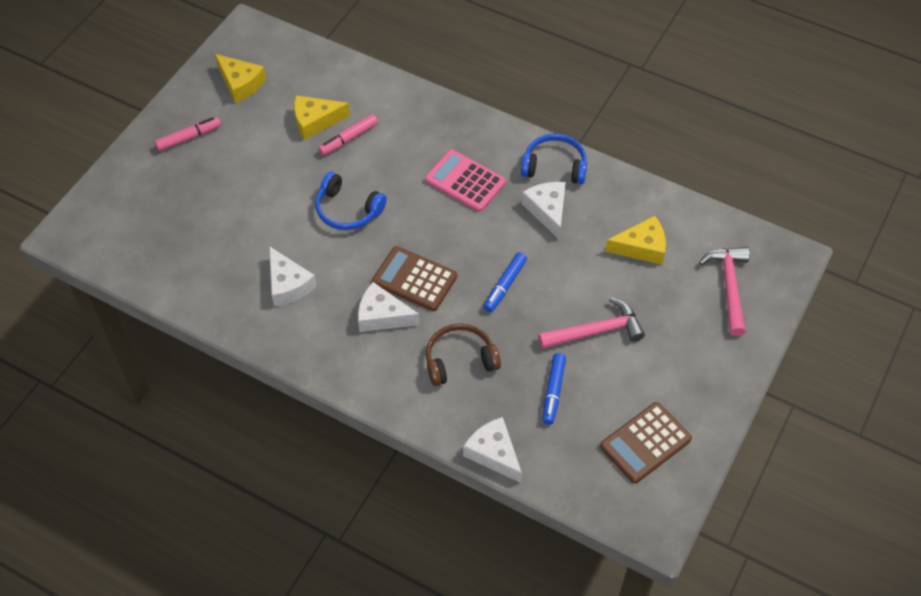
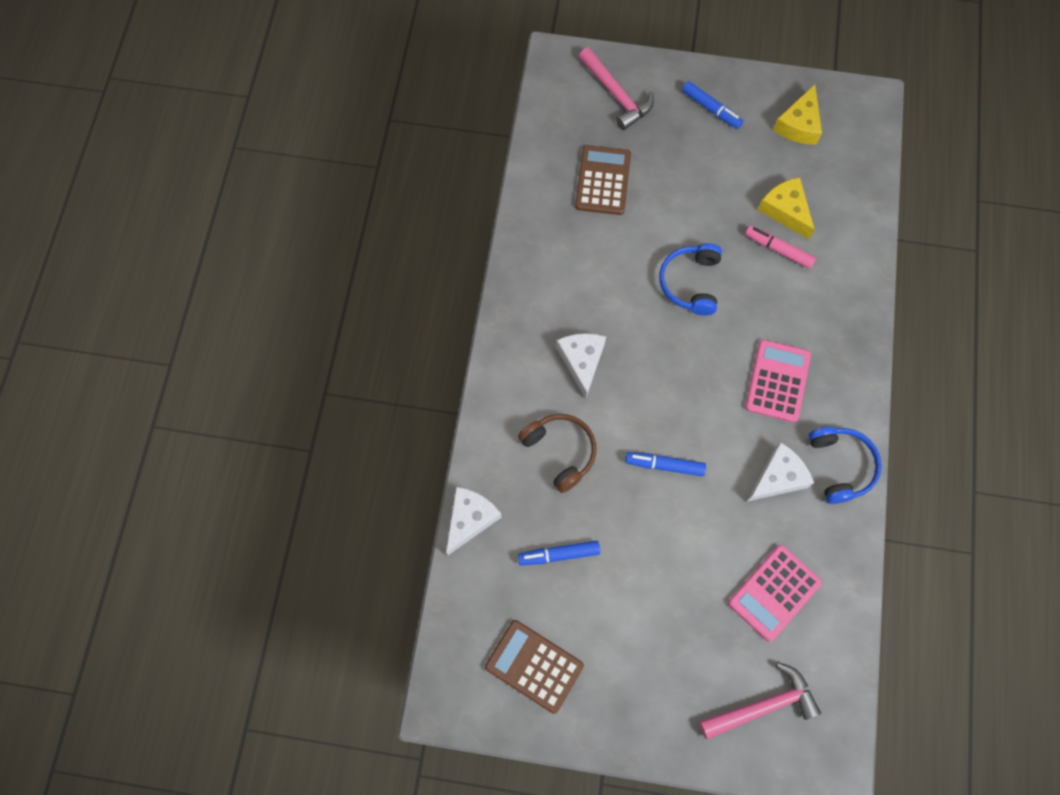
camera: 70 degrees right, 15 degrees up
pink marker [155,117,221,151] -> blue marker [682,81,743,129]
white cheese [269,246,317,307] -> none
brown calculator [372,246,457,311] -> brown calculator moved to [575,145,631,215]
pink hammer [538,297,645,349] -> pink hammer moved to [578,48,654,130]
yellow cheese [605,216,666,265] -> pink calculator [728,545,822,642]

